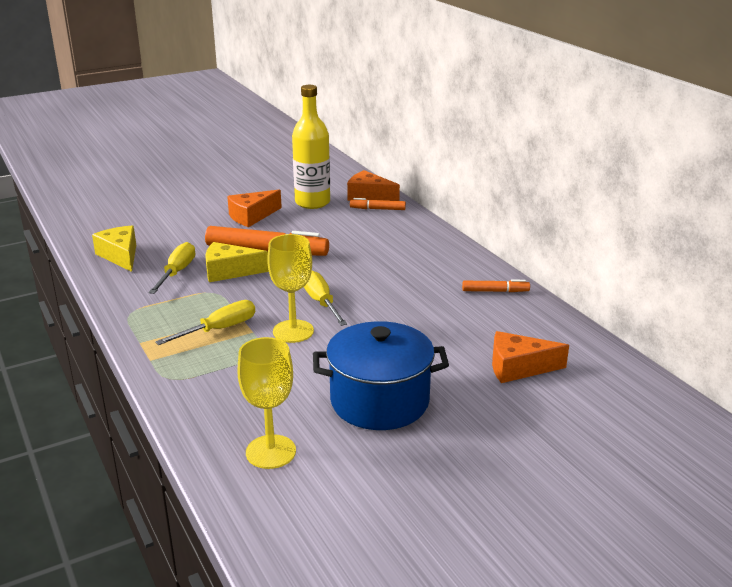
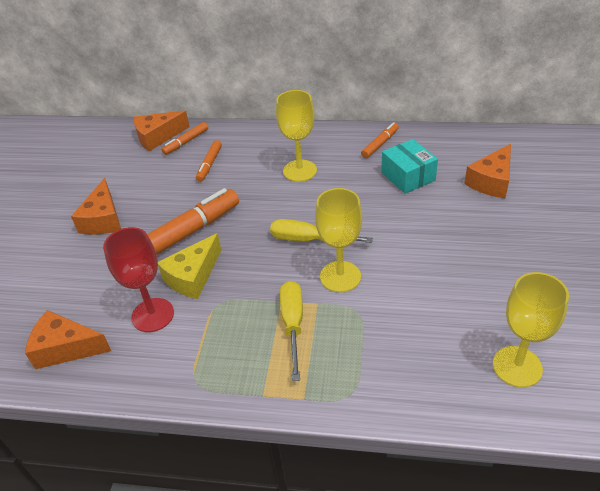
camera: 50 degrees left, 15 degrees up
yellow cheese [92,225,136,272] -> orange cheese [25,310,111,369]
yellow screwdriver [149,242,195,294] -> red goblet [103,227,174,332]
yellow bottle [292,85,330,209] -> none
blue pot [313,321,449,430] -> none
none -> orange marker [196,140,222,182]
none -> yellow goblet [276,90,317,182]
none -> turquoise box [381,139,438,194]

